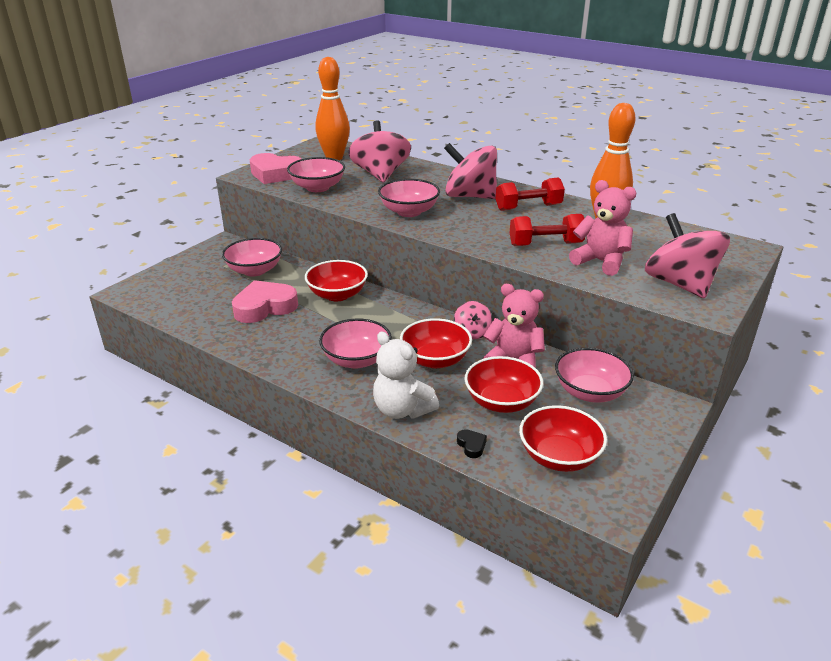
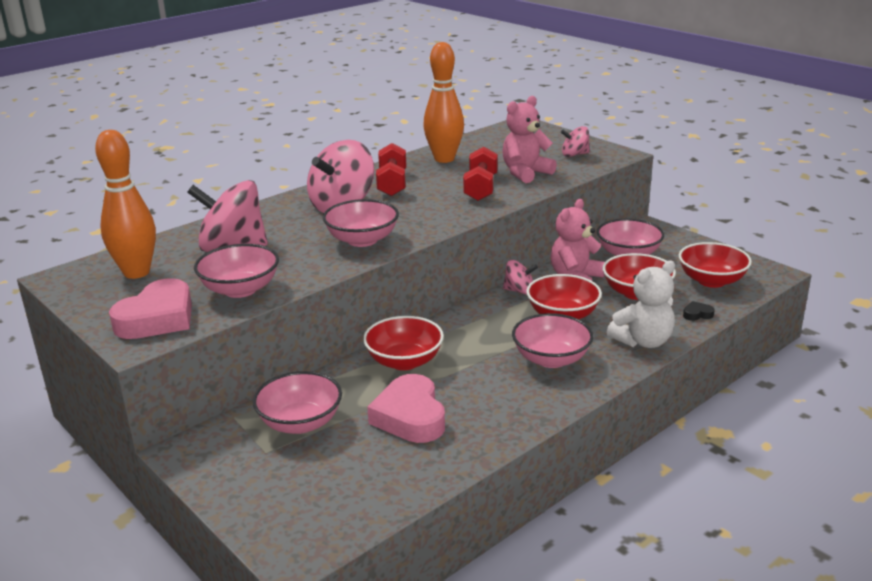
camera: 75 degrees left, 5 degrees down
pink spinning top [645,213,730,298] -> pink spinning top [561,126,590,157], size x0.50

